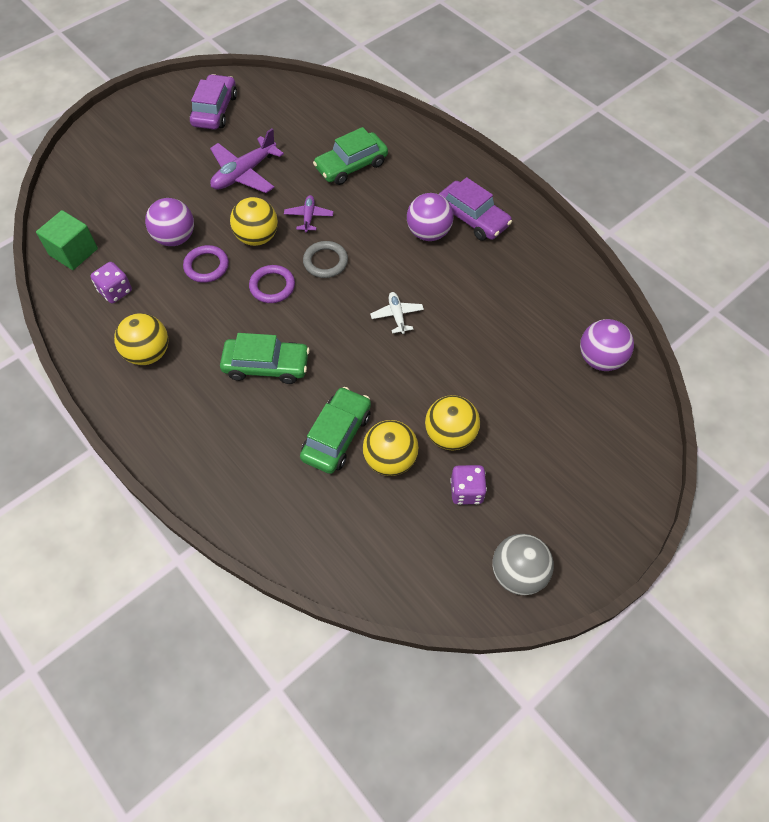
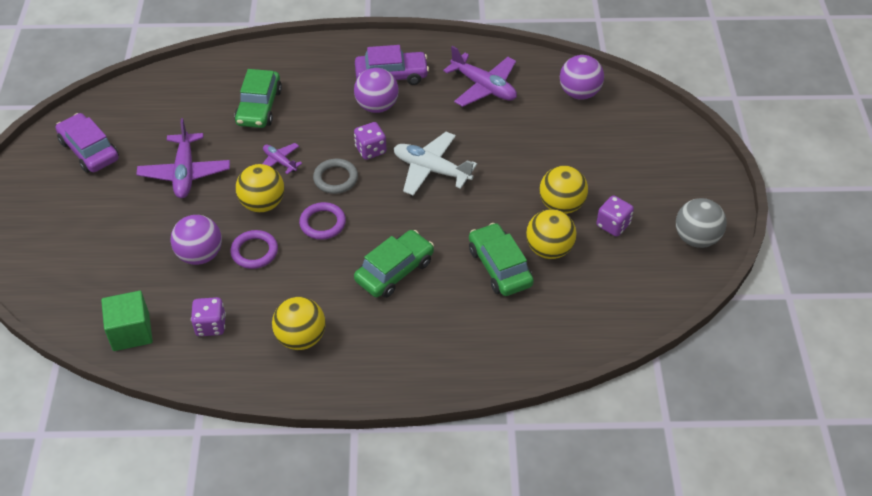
camera: 50 degrees left, 10 degrees down
white plane [370,292,424,334] -> white plane [394,132,477,196], size x1.81
none -> purple dice [354,122,387,160]
none -> purple plane [443,46,517,107]

